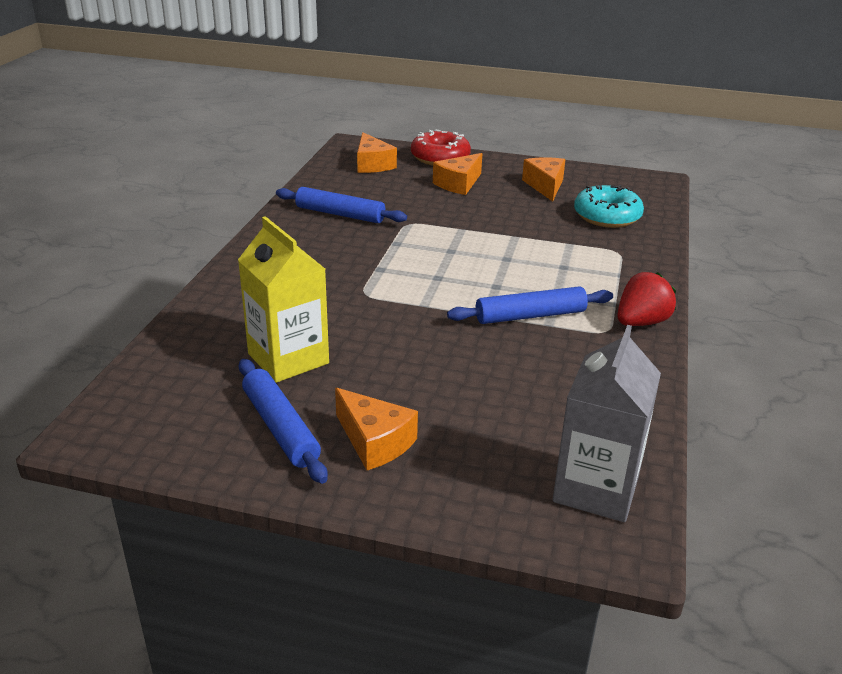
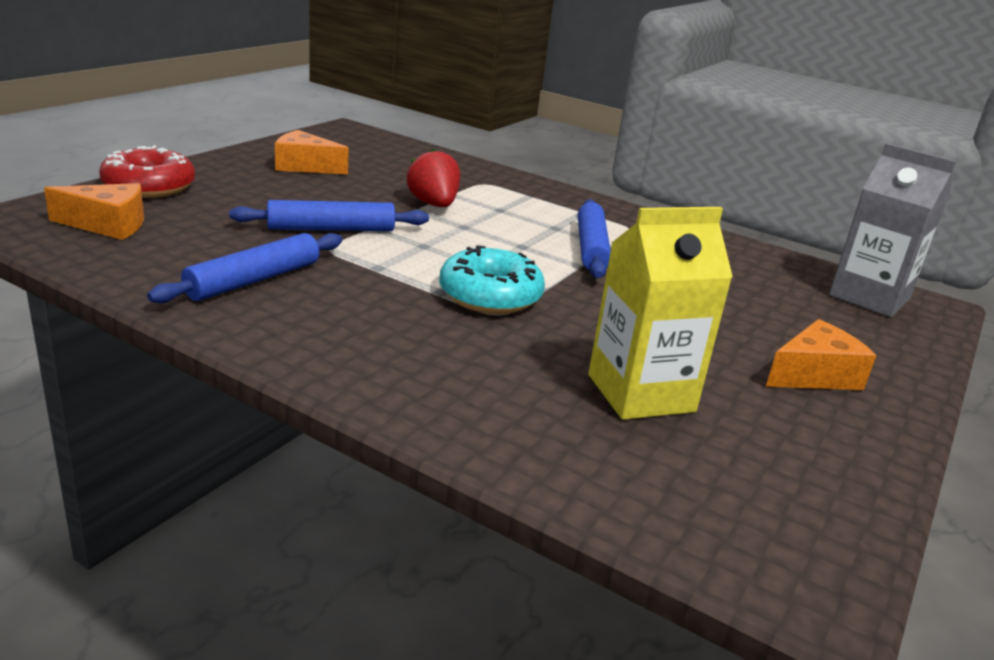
camera: 75 degrees left, 5 degrees down
blue rolling pin [239,359,328,484] -> blue rolling pin moved to [229,200,429,231]
orange cheese [433,153,482,195] -> none
turquoise donut [574,185,644,228] -> turquoise donut moved to [439,245,545,314]
red strawberry [617,272,676,326] -> red strawberry moved to [407,149,460,207]

